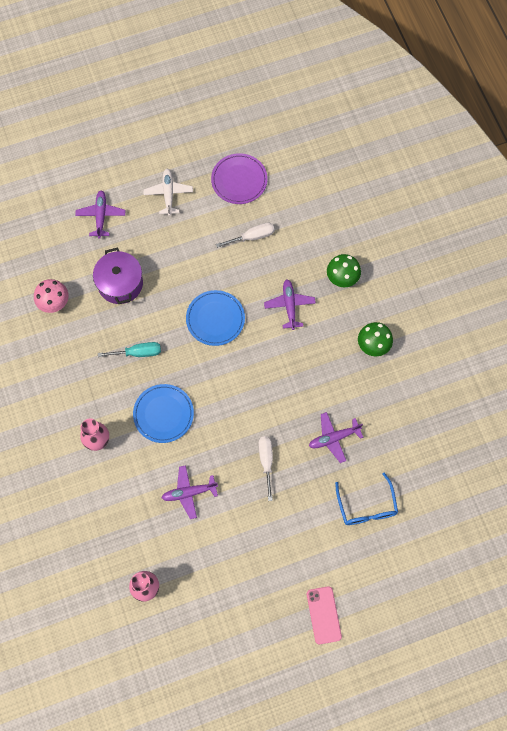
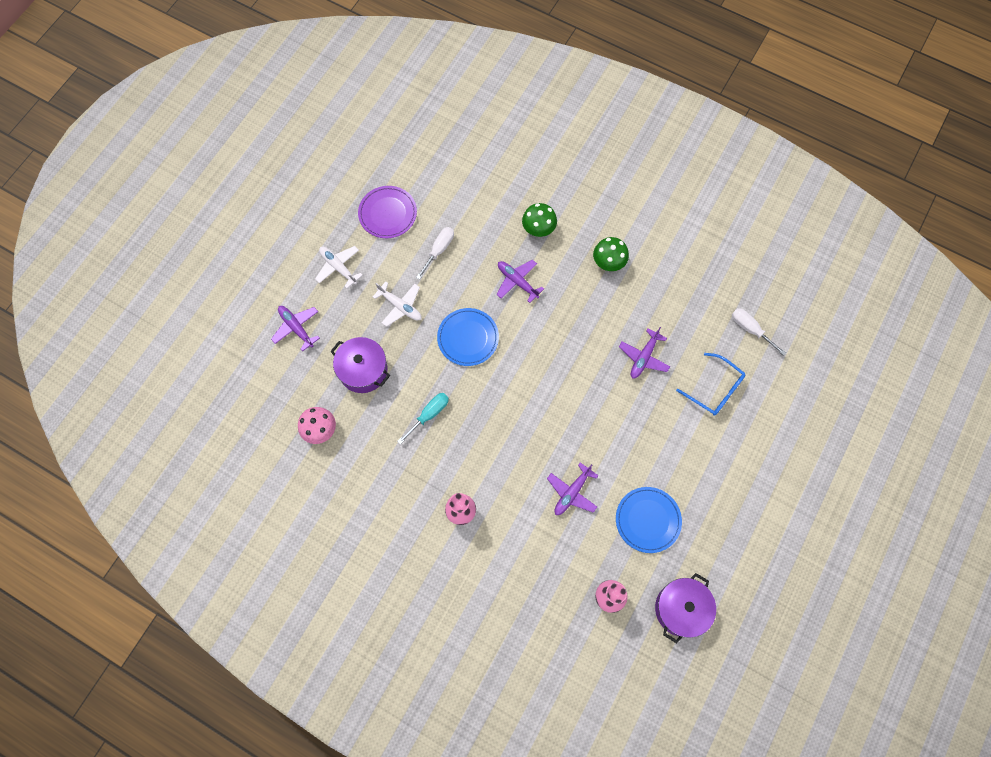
camera: 40 degrees left, 0 degrees up
blue plate [133,384,194,443] -> blue plate moved to [616,487,682,553]
white screwdriver [259,436,273,501] -> white screwdriver moved to [732,308,786,356]
pink phone [307,586,342,644] -> none
none -> white plane [373,282,421,327]
none -> purple pot [655,573,716,643]

